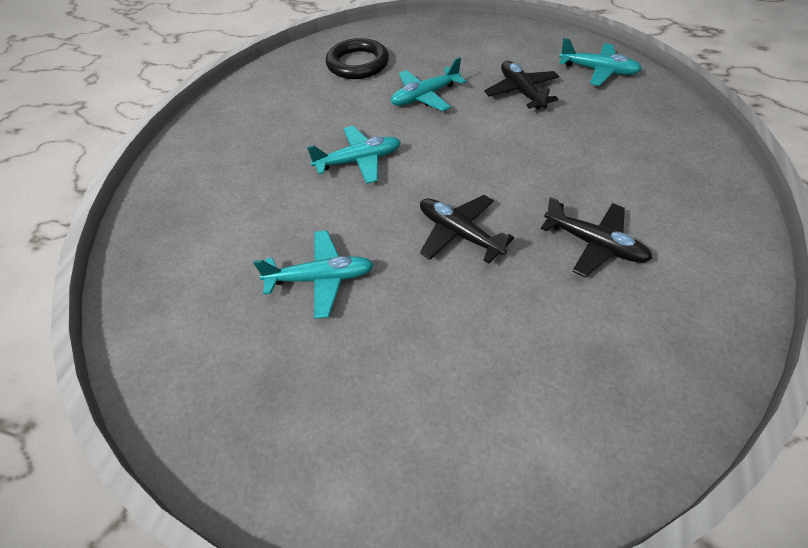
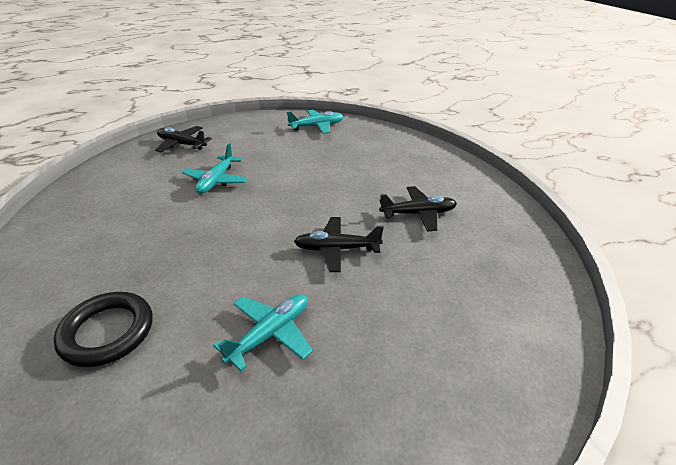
camera: 45 degrees left, 15 degrees down
turquoise plane [307,126,401,184] -> none
black ring [326,38,389,79] -> black ring moved to [54,292,153,367]
black plane [484,61,559,109] -> black plane moved to [155,126,212,152]

